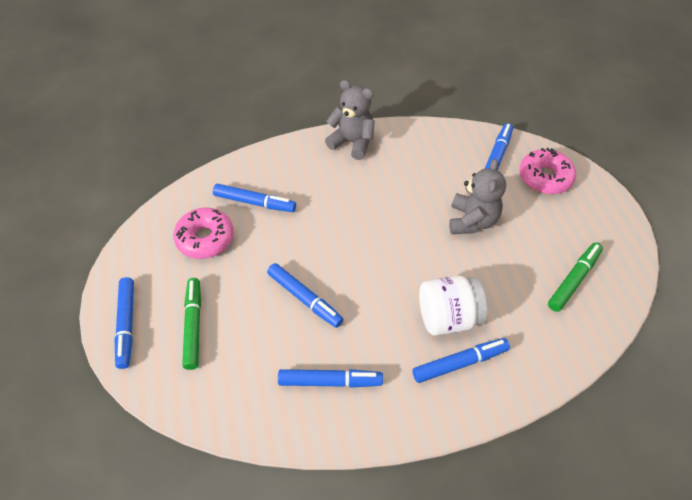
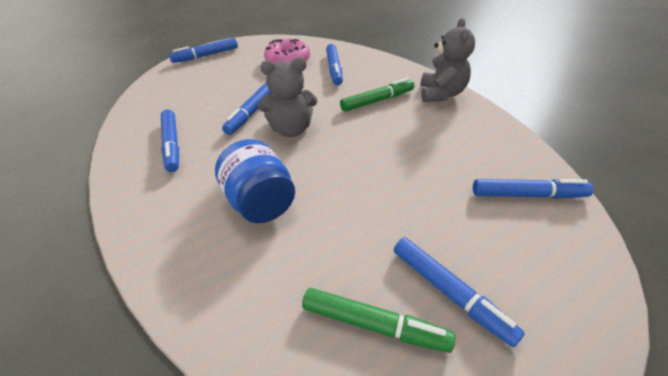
camera: 70 degrees right, 10 degrees down
green marker [182,278,201,370] -> green marker moved to [340,78,414,112]
blue marker [412,338,510,383] -> blue marker moved to [394,237,525,347]
white jar [419,276,487,336] -> blue jar [215,139,295,223]
grey teddy bear [449,159,506,234] -> grey teddy bear moved to [258,57,318,137]
pink donut [519,148,576,194] -> none

